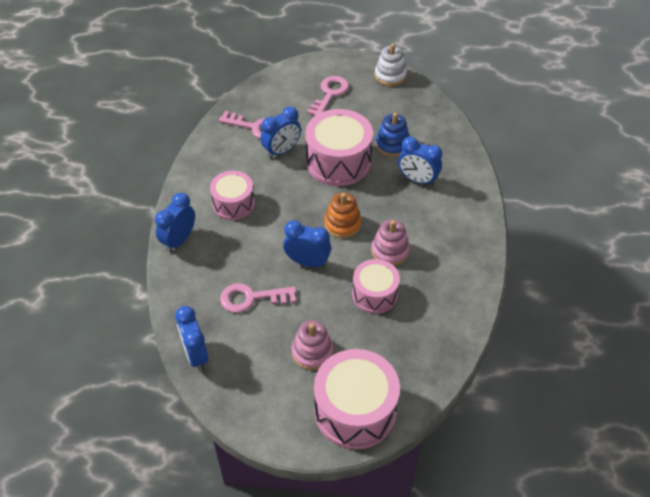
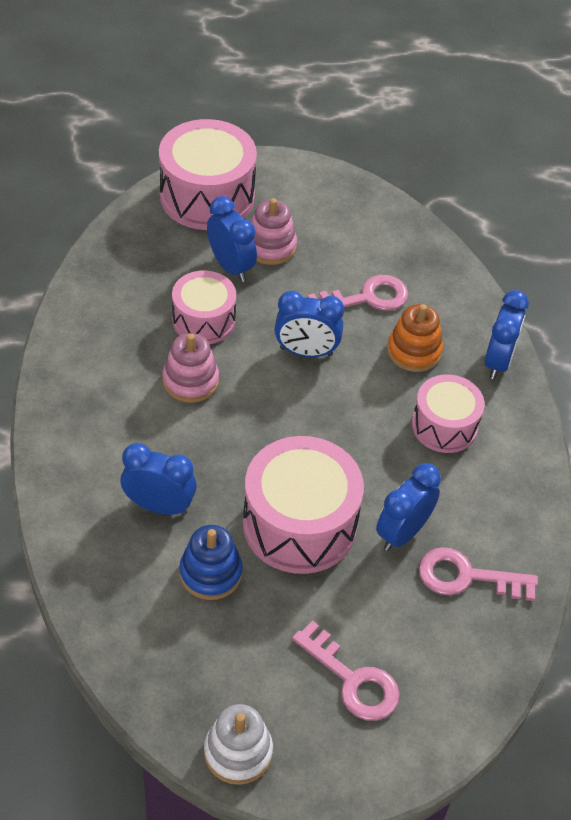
camera: 165 degrees right, 0 degrees up
blue clock [175,306,209,371] -> blue clock moved to [207,196,257,282]
pink key [307,76,349,116] -> pink key turned 60 degrees counterclockwise [292,620,400,721]
orange stacking toy [324,193,362,238] -> orange stacking toy moved to [387,304,443,372]

